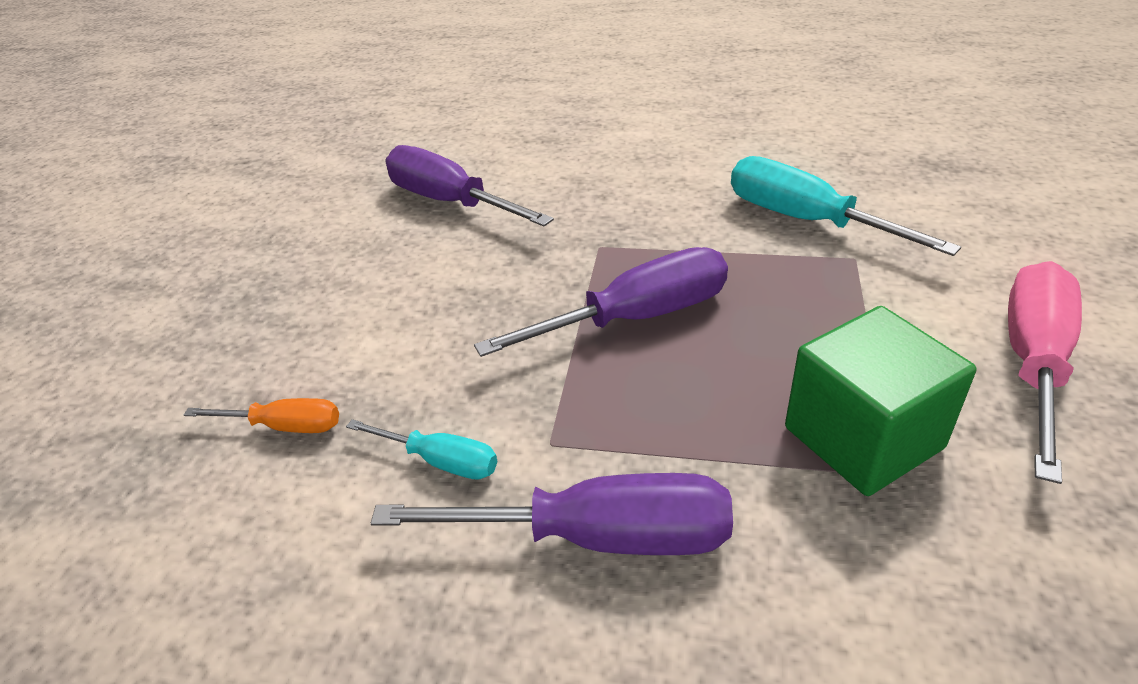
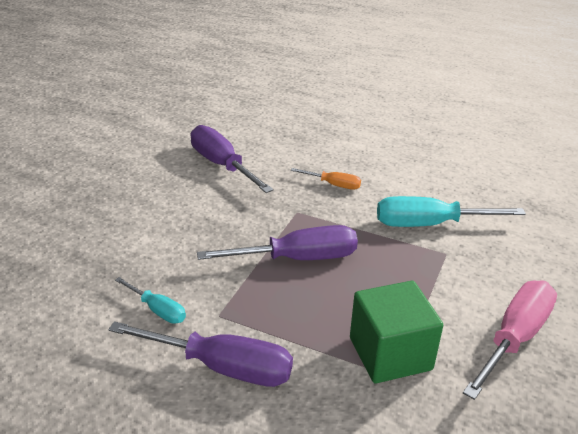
camera: 10 degrees right, 5 degrees down
orange screwdriver [184,398,339,433] -> orange screwdriver moved to [291,168,361,190]
turquoise screwdriver [731,156,961,256] -> turquoise screwdriver turned 60 degrees counterclockwise [377,196,526,227]

